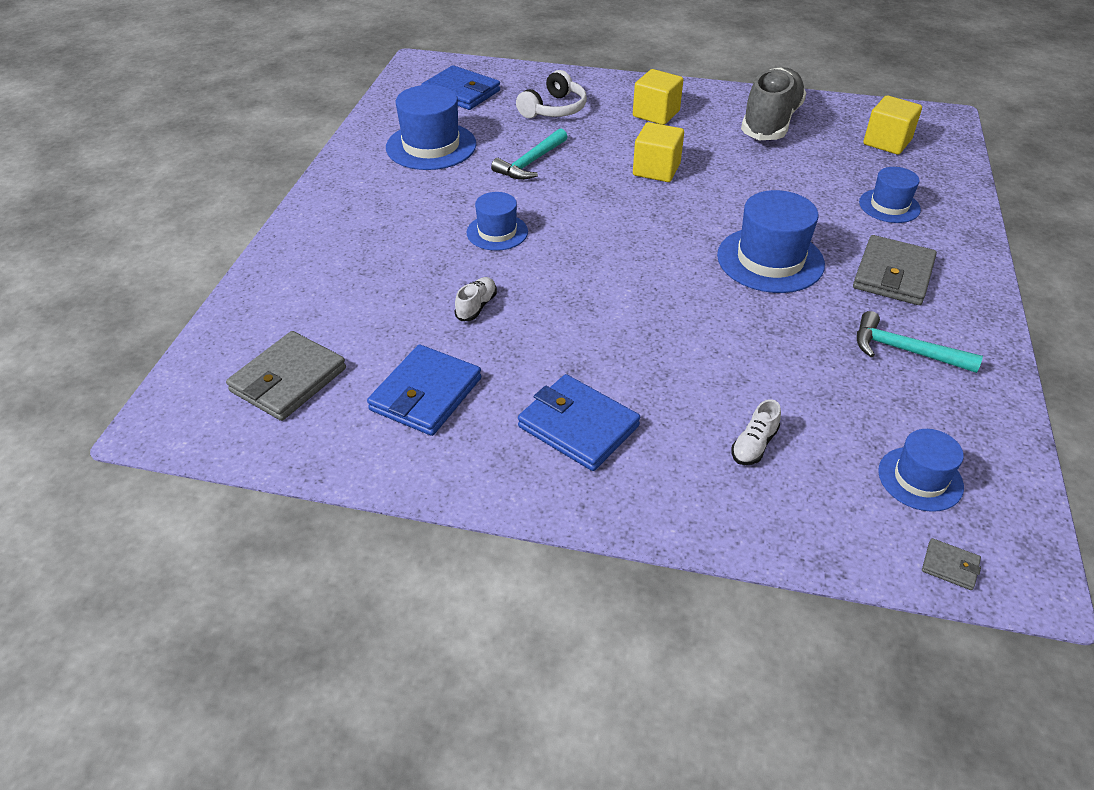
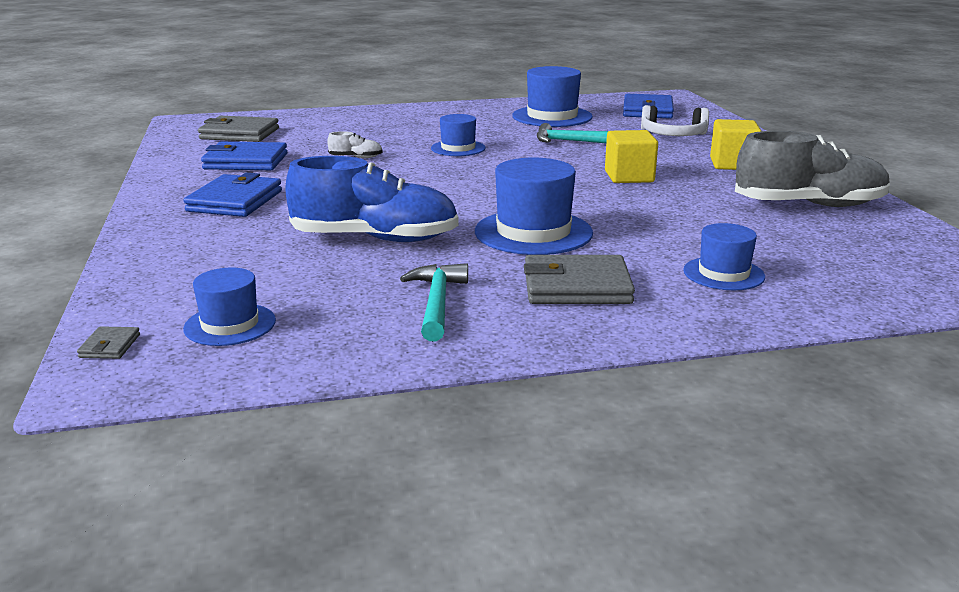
camera: 65 degrees right, 20 degrees down
white shoe [732,399,781,465] -> none
yellow cube [863,95,922,155] -> none
none -> blue shoe [286,156,459,242]

